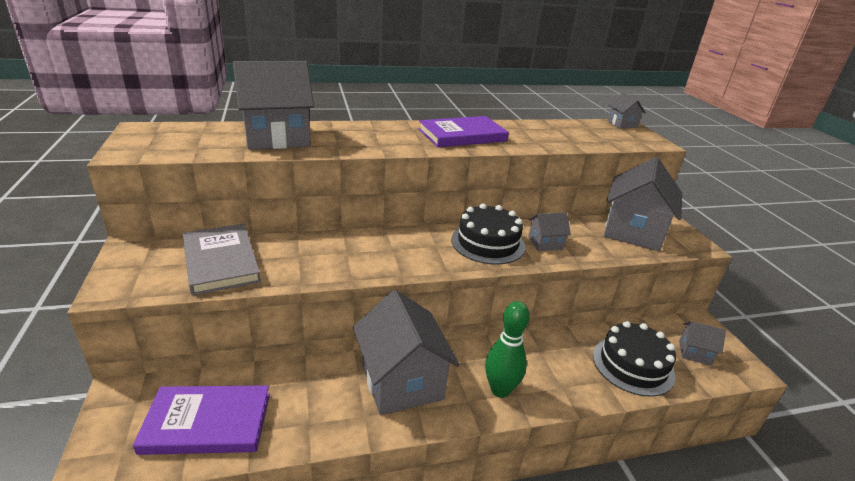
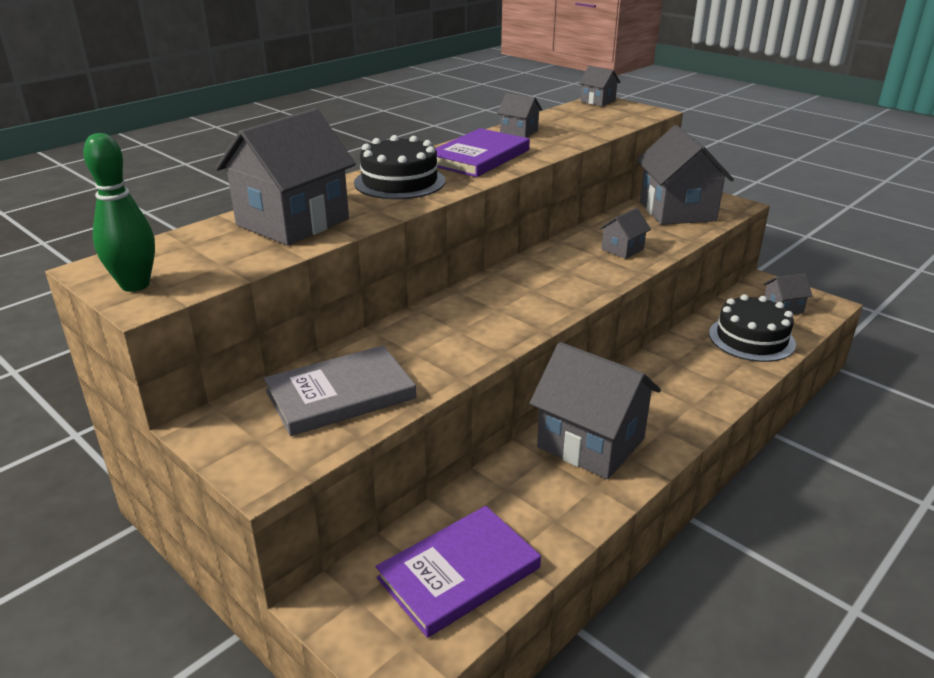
camera: 30 degrees left, 0 degrees up
grey book [183,224,261,295] -> grey book turned 60 degrees counterclockwise [264,345,416,436]
black cake [451,203,525,265] -> black cake moved to [354,135,445,199]
green bowling pin [485,301,530,398] -> green bowling pin moved to [83,133,155,292]
none -> grey house [497,93,542,138]

